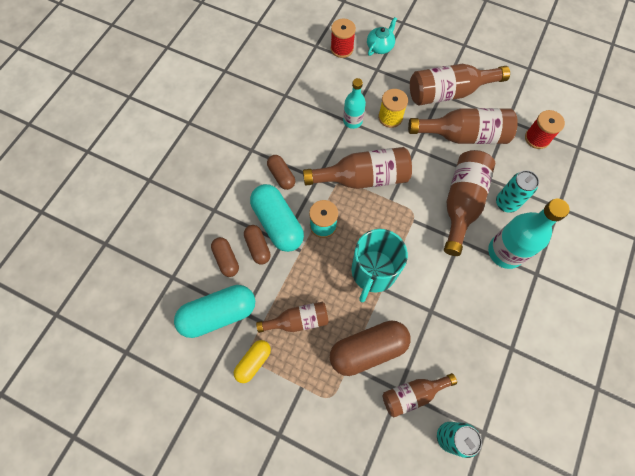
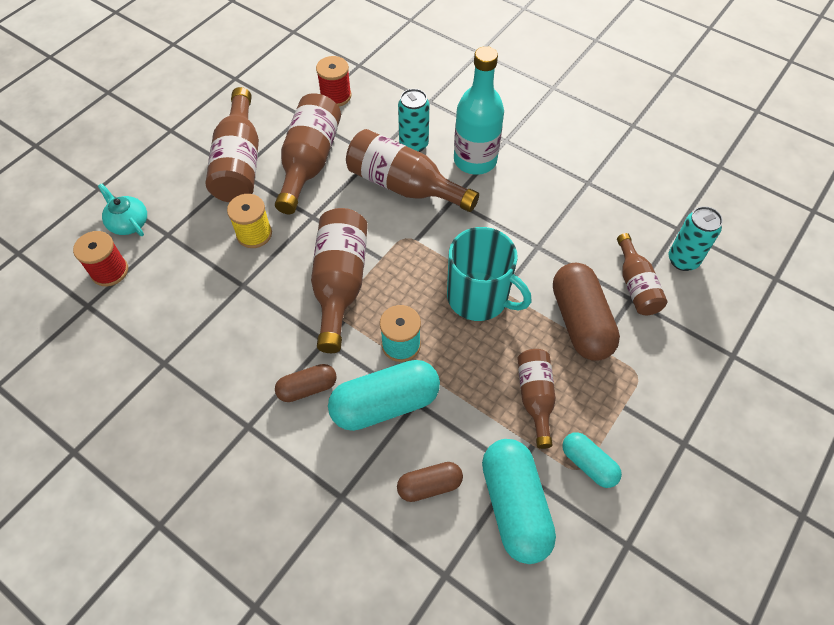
camera: 80 degrees left, 10 degrees down
yellow capsule [234,340,271,383] -> turquoise capsule [562,432,622,488]
brown capsule [244,225,271,264] -> none
turquoise bottle [343,78,366,129] -> none

